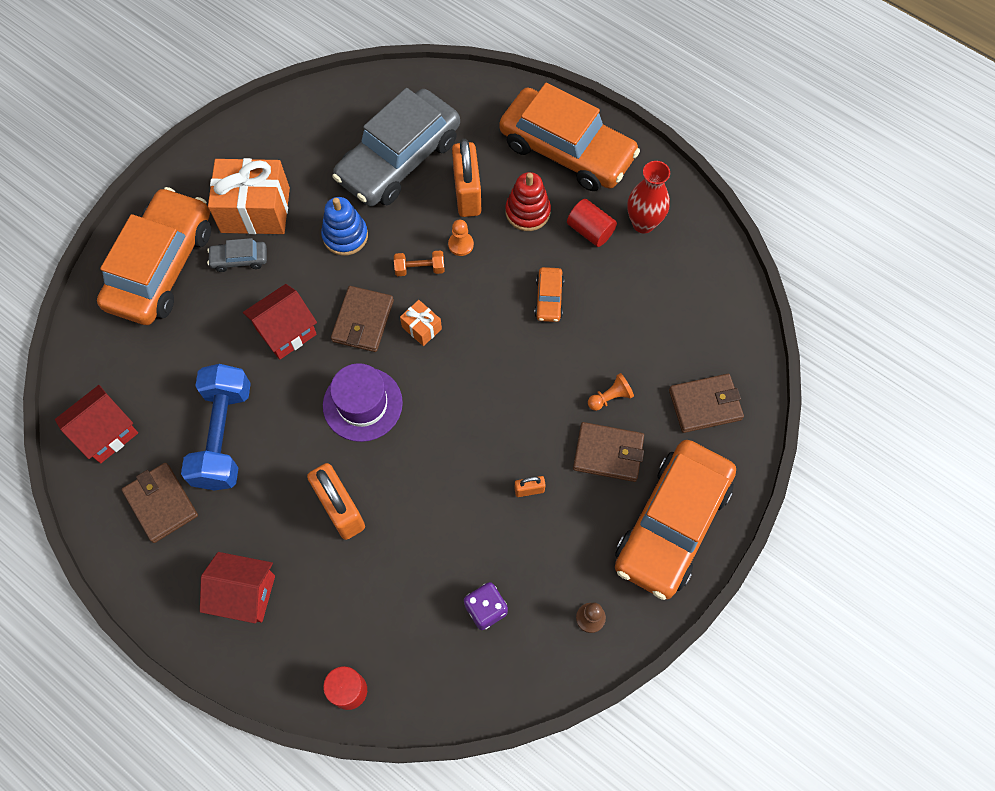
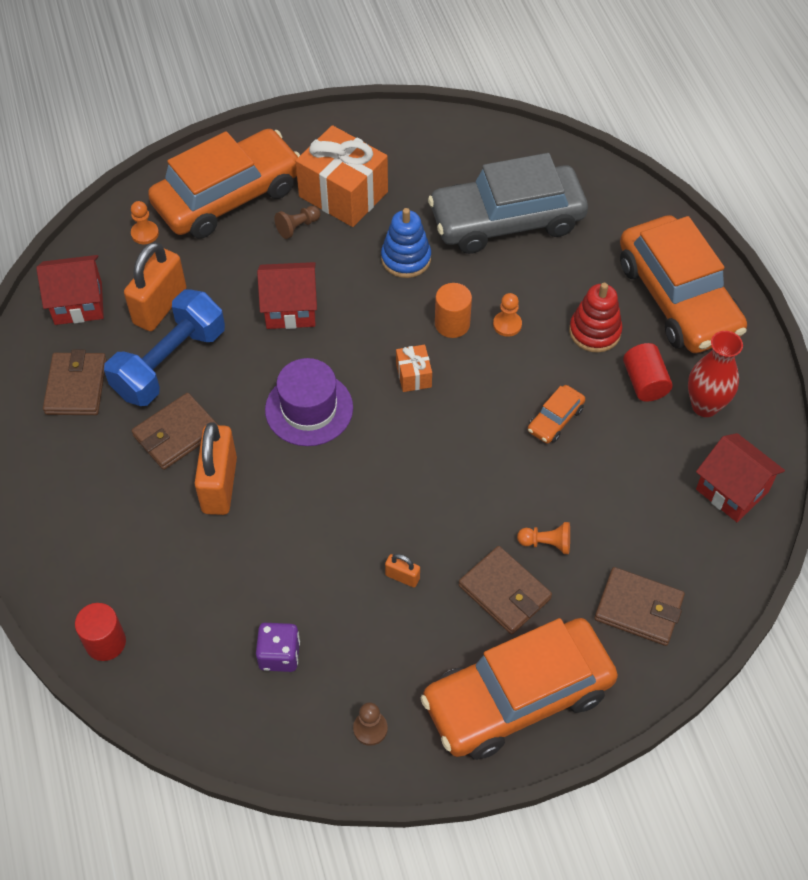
camera: 35 degrees right, 10 degrees down
red house [200,552,275,623] -> red house moved to [696,433,785,522]
grey car [207,238,267,272] -> brown pawn [274,206,320,239]
brown wallet [331,286,394,352] -> brown wallet moved to [131,393,218,470]
orange dumbbell [394,251,445,276] -> orange cylinder [435,283,472,338]
orange padlock [452,139,481,217] -> orange padlock moved to [124,242,186,331]
none -> orange pawn [131,201,159,244]

